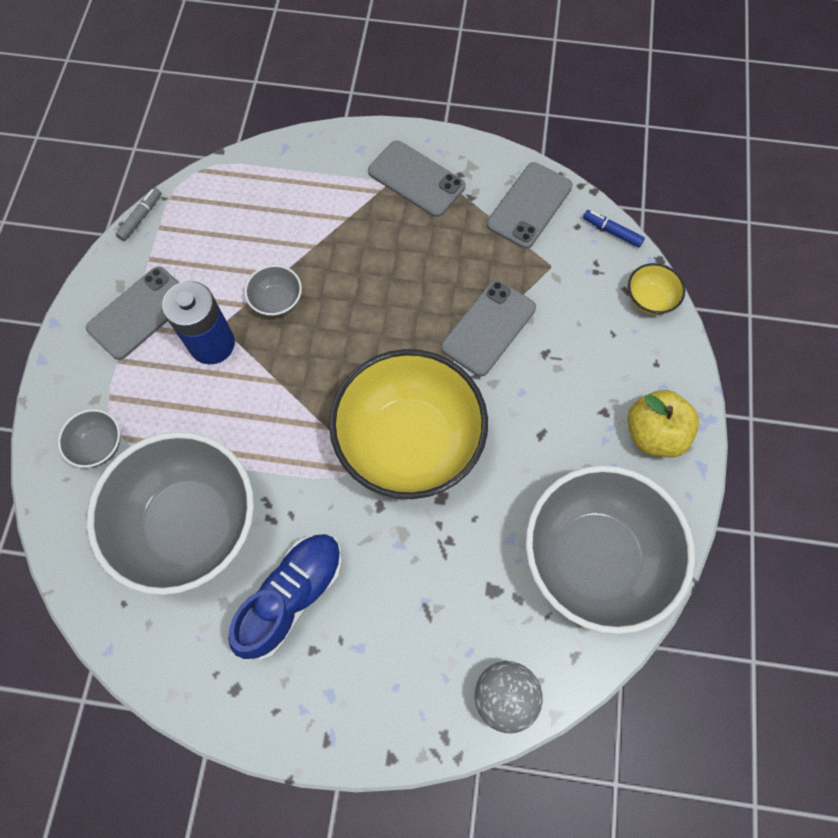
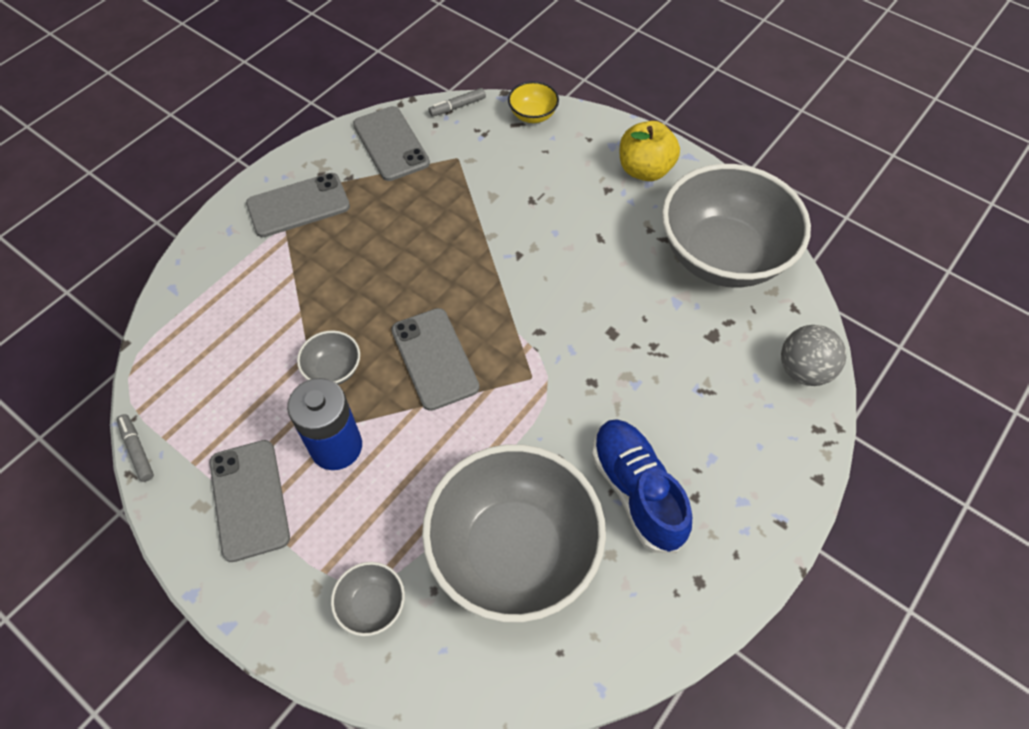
camera: 60 degrees left, 10 degrees down
yellow bowl [329,349,488,499] -> none
grey phone [441,280,536,376] -> grey phone moved to [392,308,479,411]
blue marker [583,210,645,248] -> grey marker [429,88,486,117]

